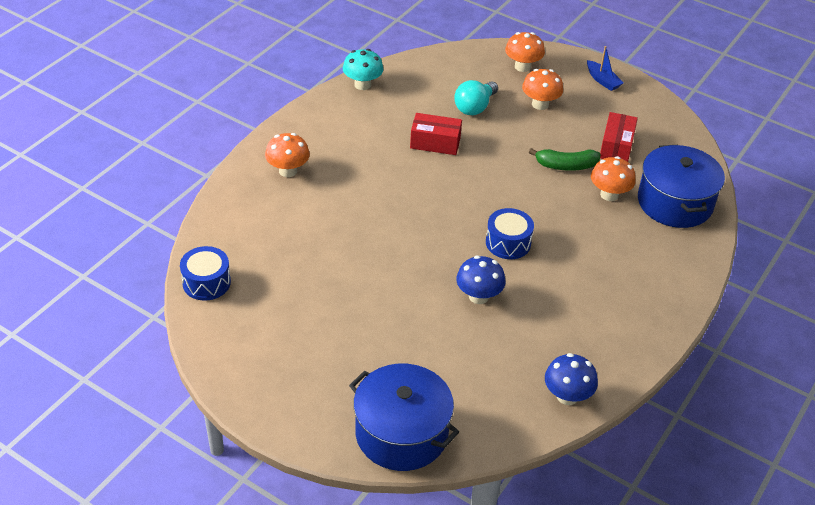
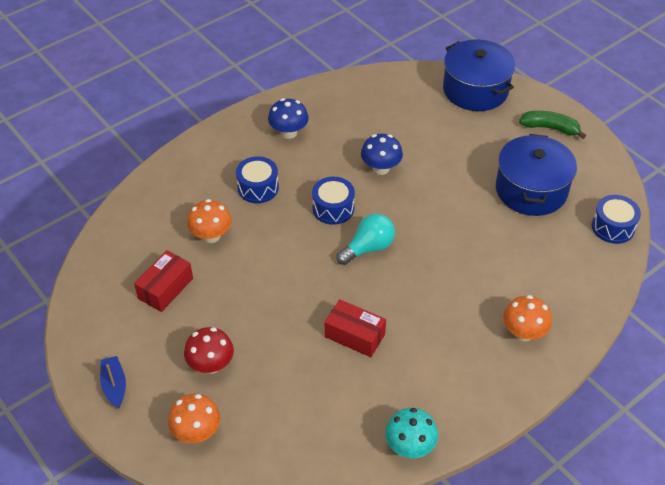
camera: 160 degrees left, 5 degrees up
turquoise light bulb [454,80,498,115] -> turquoise light bulb moved to [337,214,395,265]
orange mushroom [522,69,563,110] -> red mushroom [184,327,234,374]
green banana [529,148,601,171] -> green banana moved to [519,111,586,139]
blue mushroom [545,353,598,405] -> blue mushroom moved to [268,98,309,139]
blue pot [638,145,725,228] -> blue pot moved to [496,134,577,216]
none -> blue drum [236,156,279,203]

